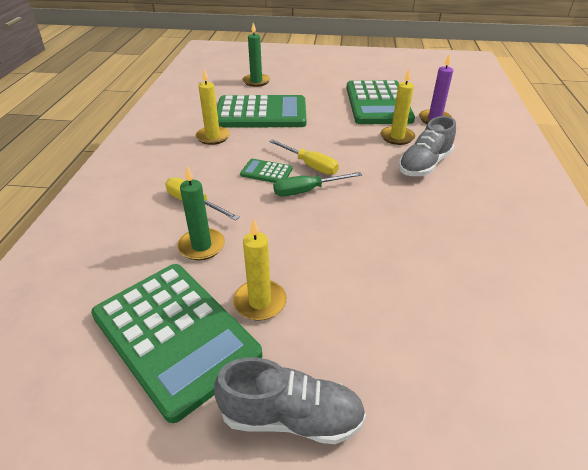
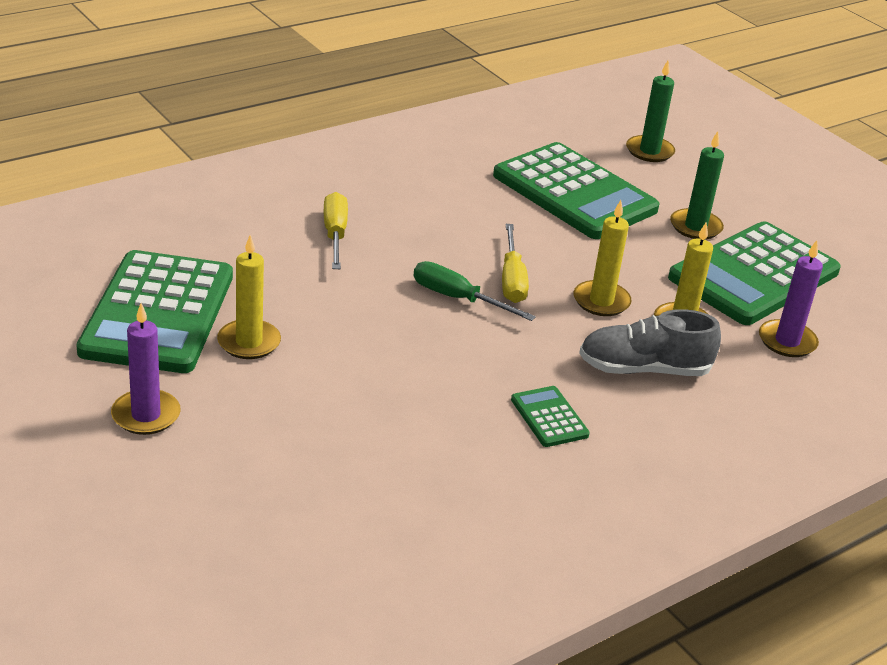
camera: 45 degrees right, 5 degrees down
green candle [177,166,225,260] -> green candle moved to [670,131,724,240]
yellow candle [195,69,230,145] -> yellow candle moved to [573,200,631,316]
grey shoe [214,357,366,444] -> purple candle [111,303,181,435]
green calculator [240,159,292,183] -> green calculator moved to [511,386,590,447]

